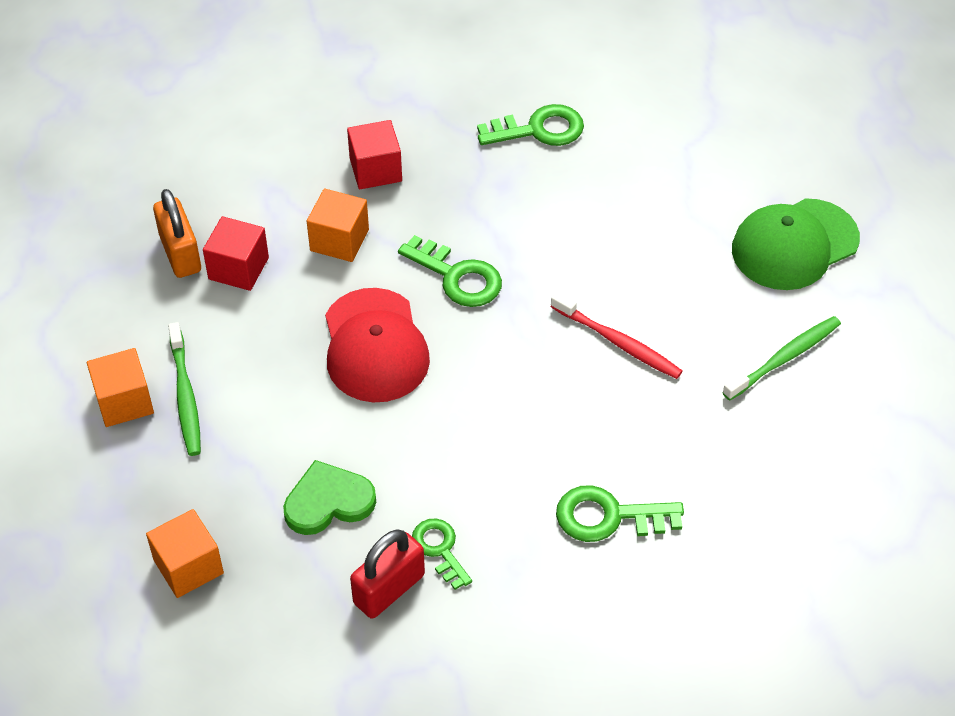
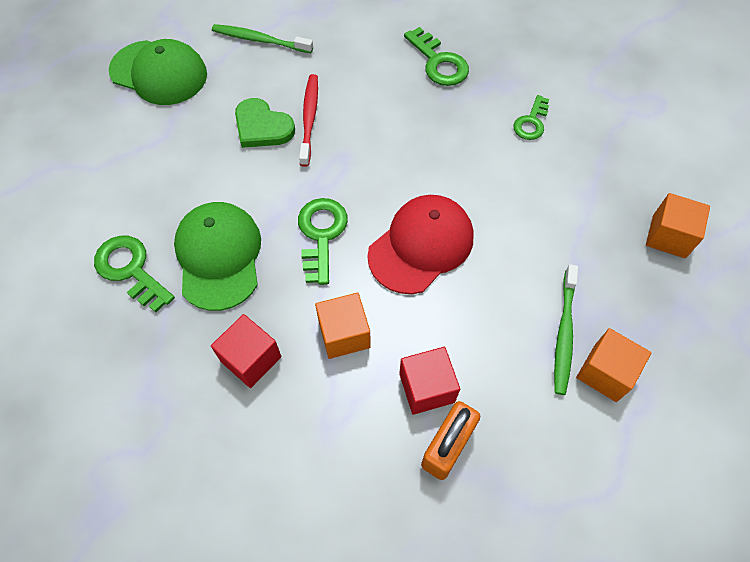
camera: 125 degrees left, 10 degrees up
green toothbrush [168,322,201,456] -> green toothbrush turned 150 degrees clockwise [554,264,578,395]
green heart [283,460,376,535] -> green heart moved to [235,98,295,148]
red padlock [350,530,425,619] -> none
none -> green cap [174,202,261,311]

